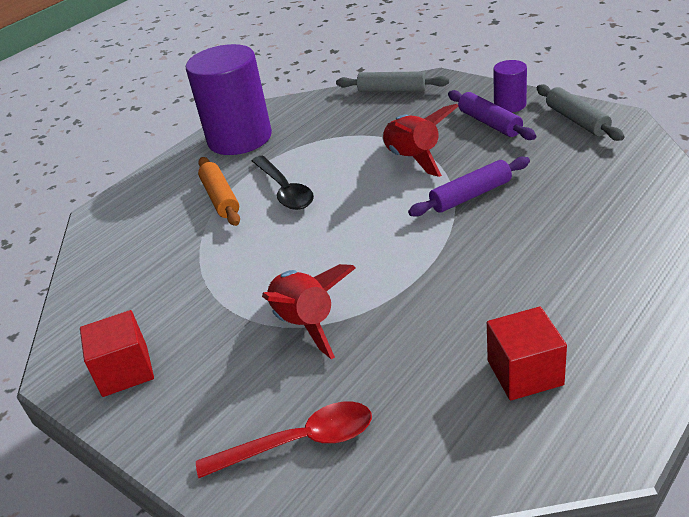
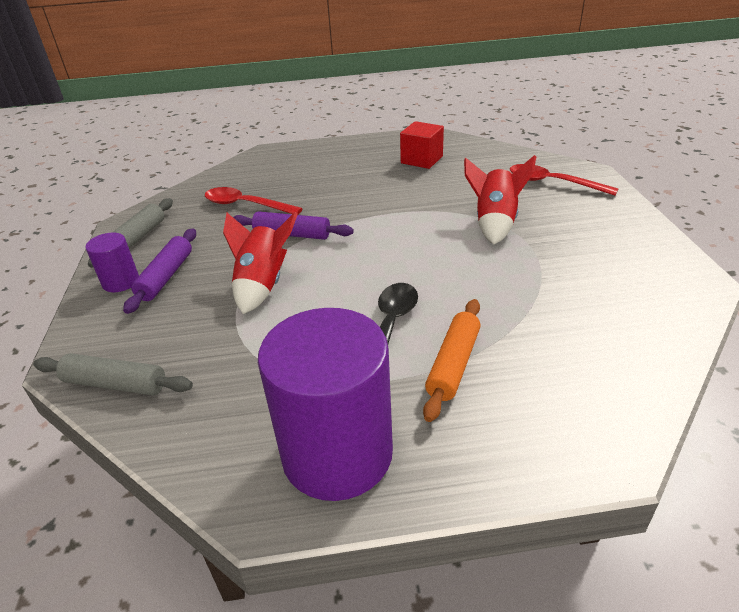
camera: 140 degrees left, 0 degrees up
red cube [80,310,154,397] -> none
grey rolling pin [336,71,449,92] -> grey rolling pin turned 45 degrees counterclockwise [33,353,193,396]
none -> red spoon [205,187,303,215]

